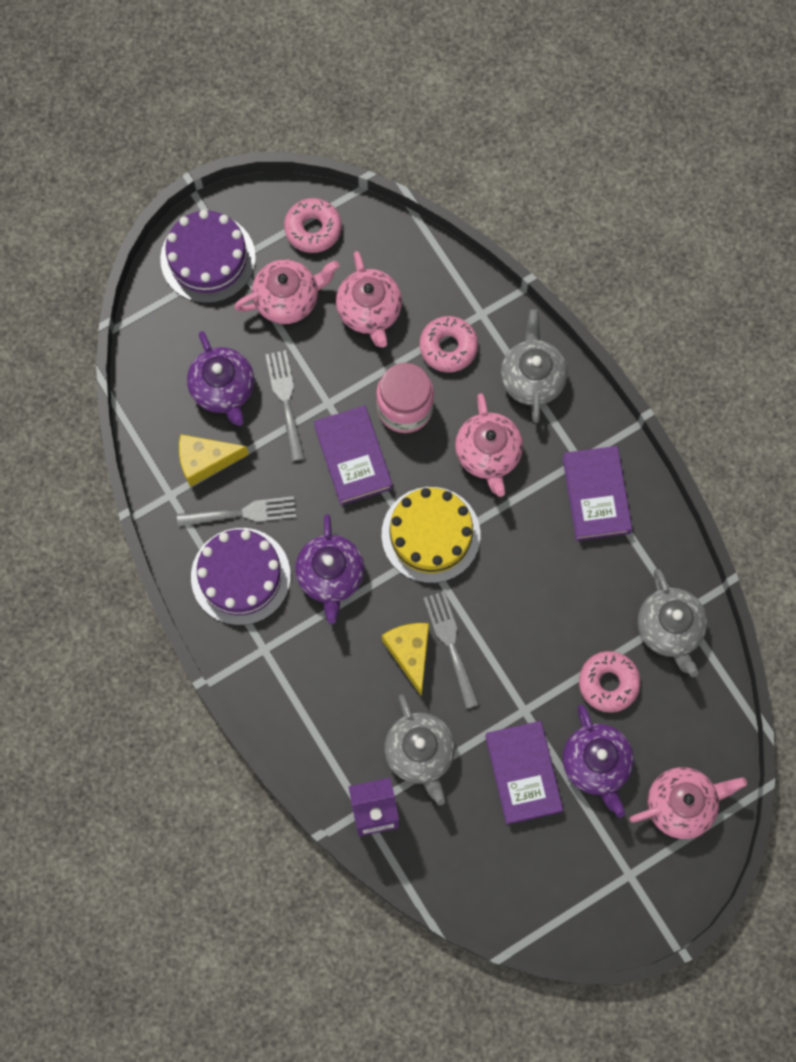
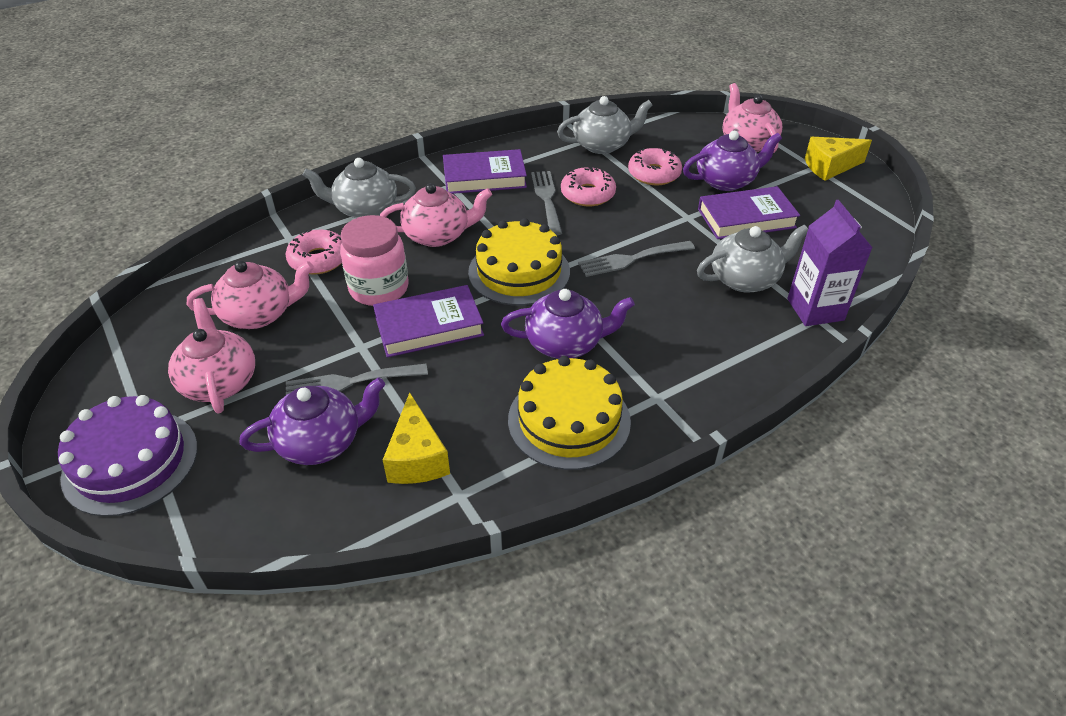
camera: 90 degrees left, 30 degrees down
grey fork [177,496,296,527] -> grey fork moved to [531,171,562,235]
purple cake [191,528,291,625] -> yellow cake [508,356,631,470]
pink donut [284,198,341,253] -> pink donut moved to [561,167,616,206]
yellow cheese [382,623,429,697] -> yellow cheese moved to [805,137,872,181]

